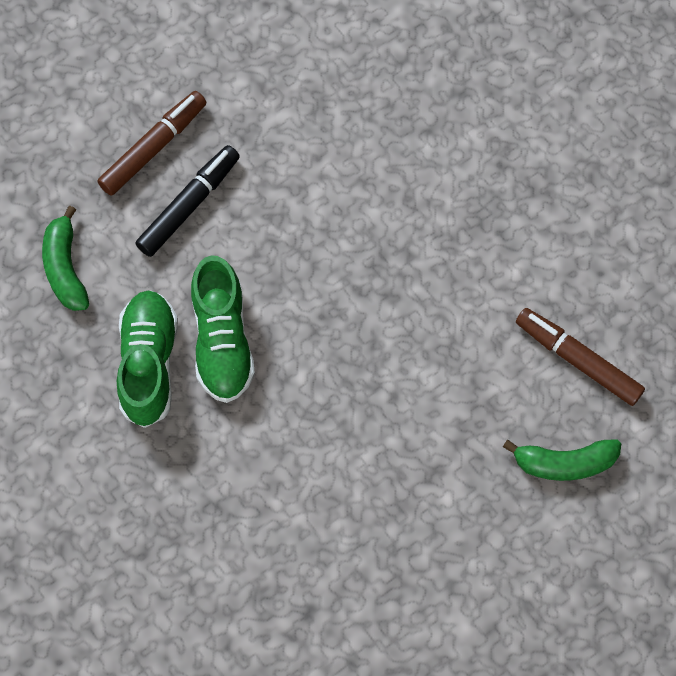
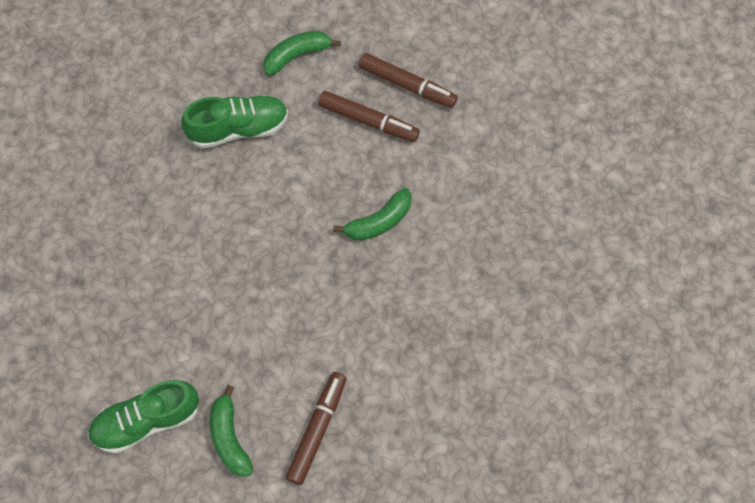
camera: 75 degrees right, 0 degrees up
black marker [135,145,240,257] -> brown marker [318,91,420,142]
green shoe [191,255,255,403] -> green shoe moved to [88,380,199,454]
none -> green banana [333,188,412,241]

